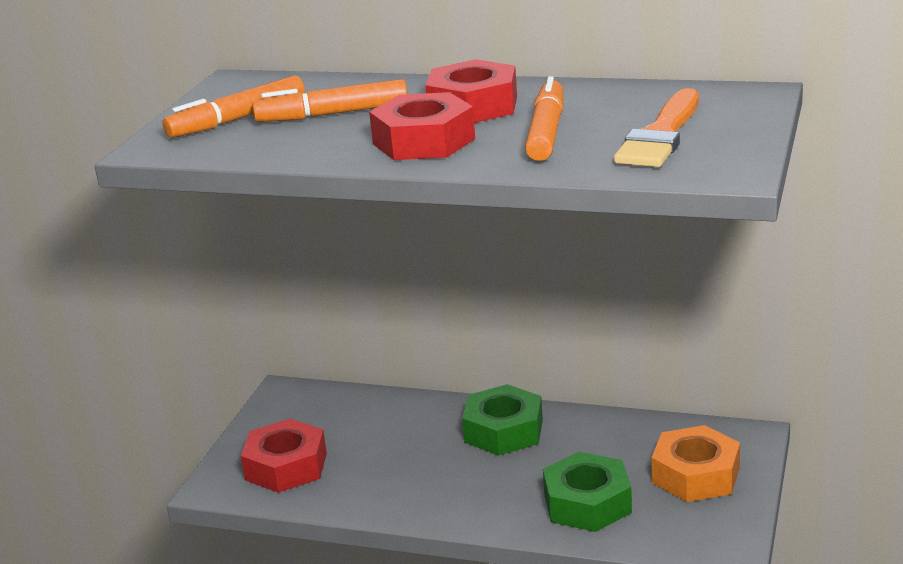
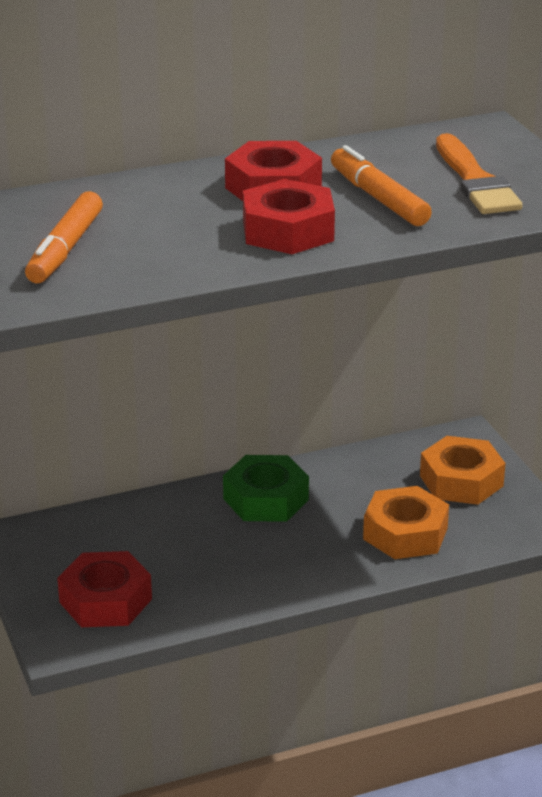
camera: 40 degrees left, 5 degrees up
orange marker [252,79,408,122] -> none
green nut [543,452,632,532] -> orange nut [363,486,449,559]

